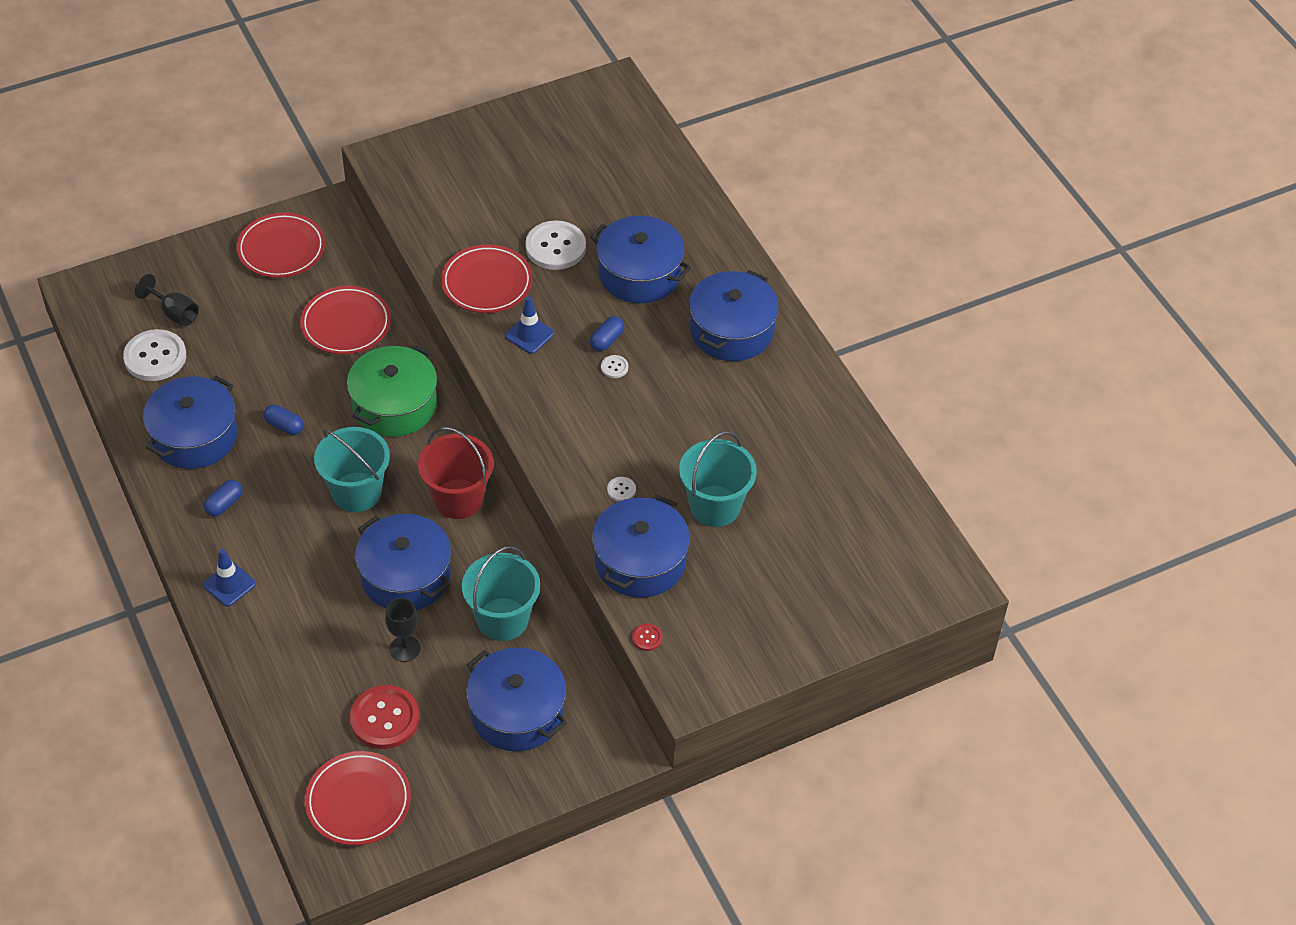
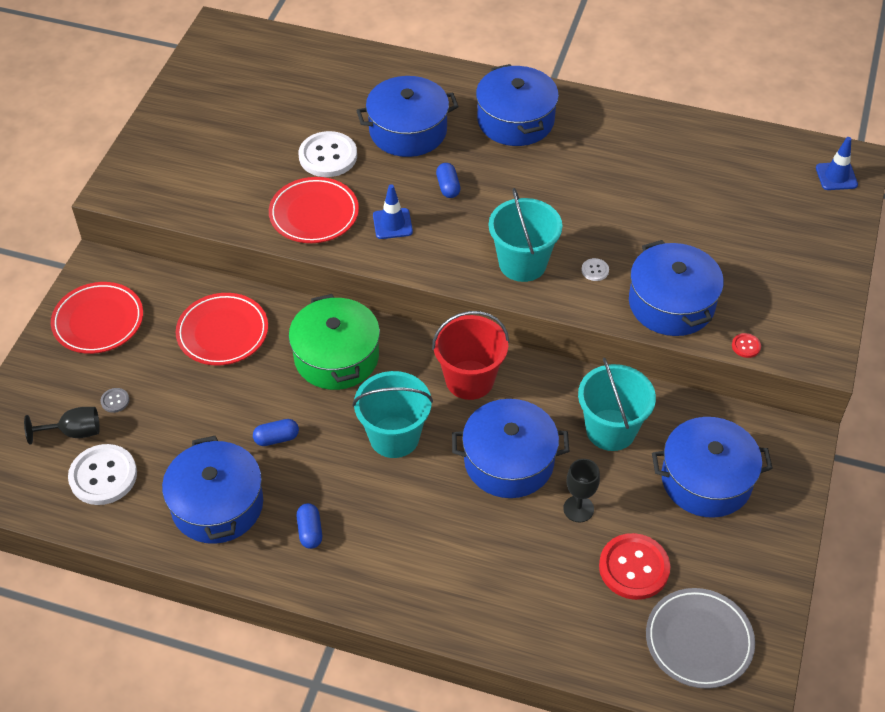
camera: 45 degrees left, 0 degrees up
blue traffic cone [203,549,256,607] -> blue traffic cone moved to [816,137,858,190]
red plate [305,751,411,846] -> grey plate [646,588,755,689]
white button [601,355,628,378] -> none
turquoise bucket [679,431,757,527] -> turquoise bucket moved to [489,188,563,282]
none -> grey button [101,388,129,413]

